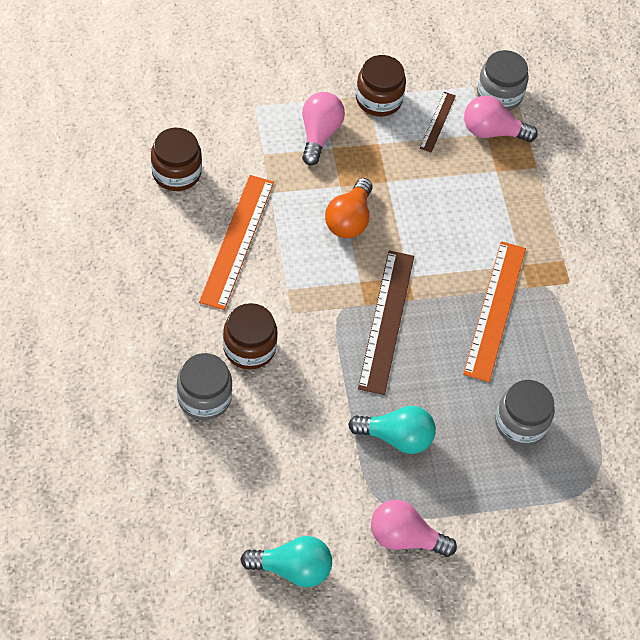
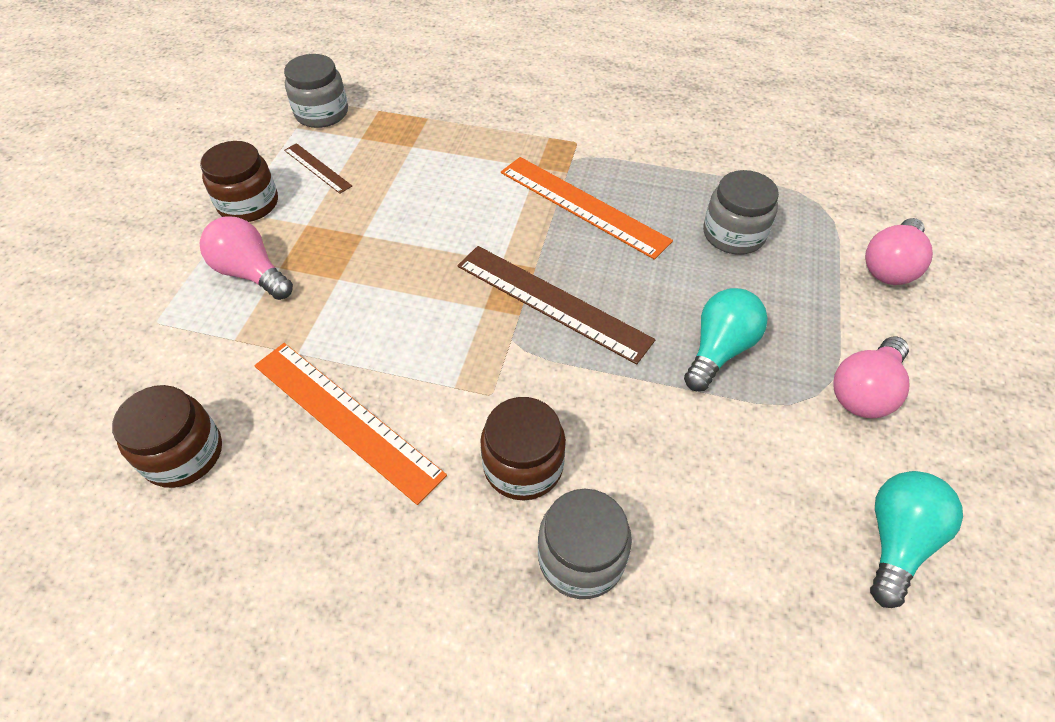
camera: 60 degrees left, 5 degrees down
orange light bulb [325,178,372,238] -> none
pink light bulb [464,96,538,142] -> pink light bulb moved to [865,218,933,285]

